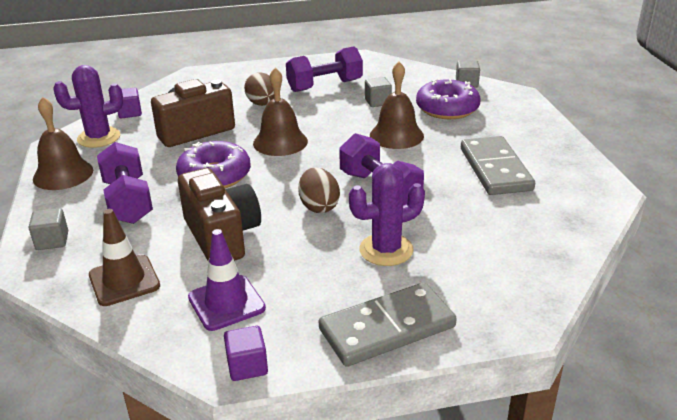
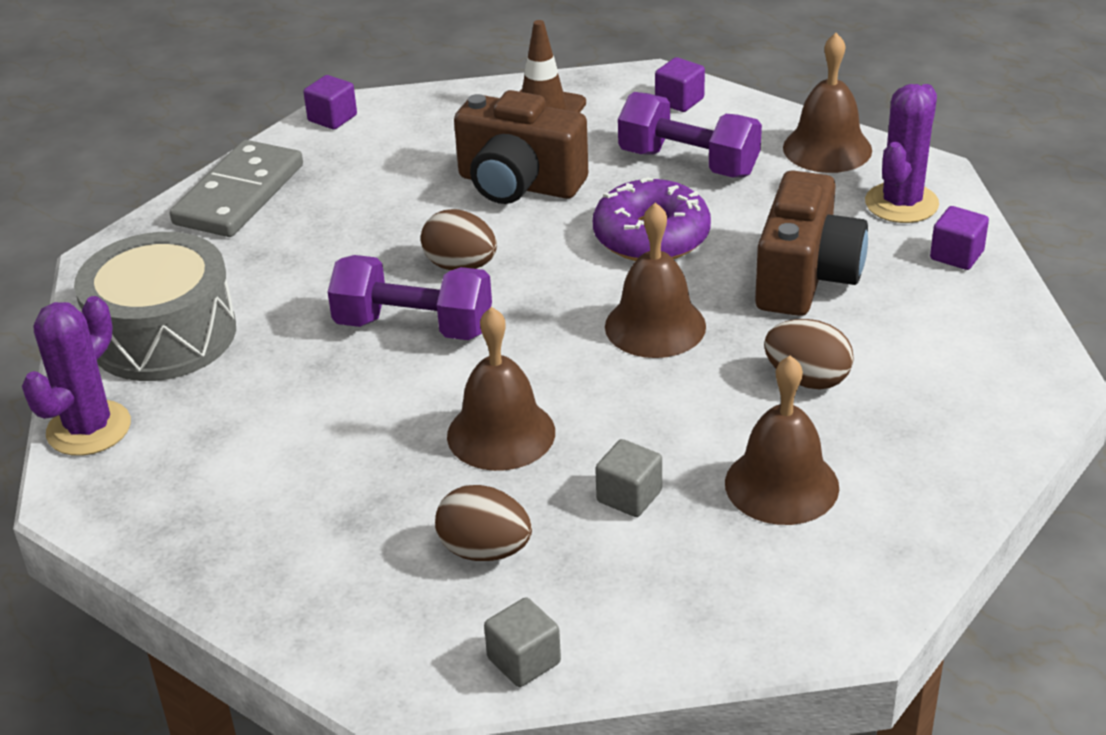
camera: 140 degrees right, 5 degrees up
grey cube [29,208,68,250] -> purple cube [655,57,705,112]
purple traffic cone [188,229,266,331] -> none
purple dumbbell [286,47,363,92] -> brown bell [725,355,839,525]
purple cactus [349,163,425,266] -> purple cactus moved to [22,296,131,456]
purple donut [416,79,481,119] -> brown egg [435,485,532,561]
grey domino [461,136,535,195] -> none
none -> grey drum [74,232,236,381]

